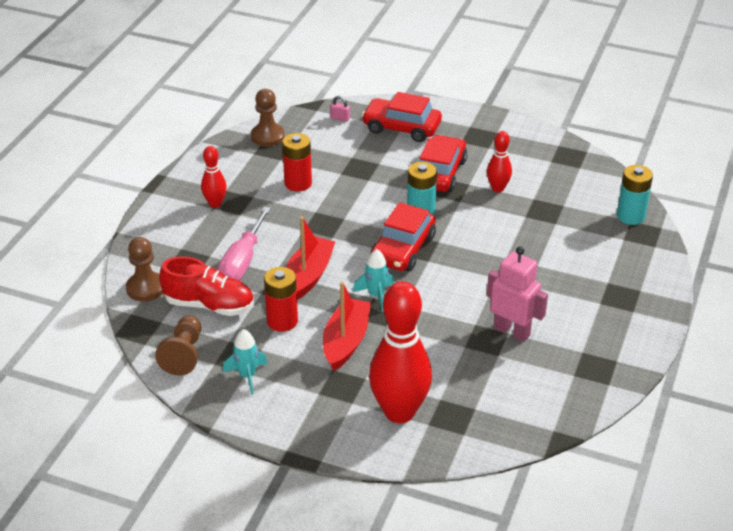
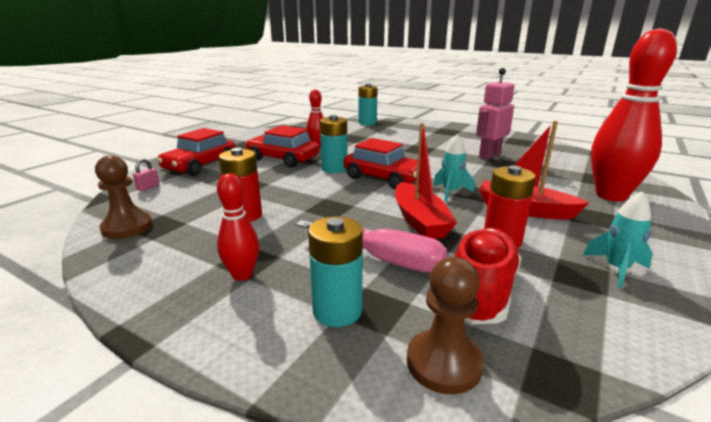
camera: 80 degrees left, 15 degrees down
brown pawn [155,315,201,376] -> none
red boat [286,216,336,300] -> red boat turned 135 degrees counterclockwise [395,123,457,239]
none -> turquoise battery [308,217,363,327]

